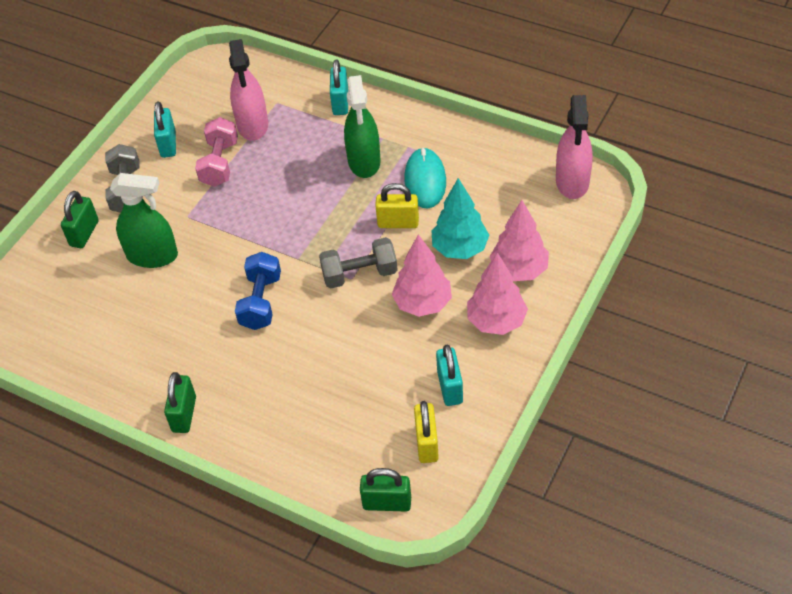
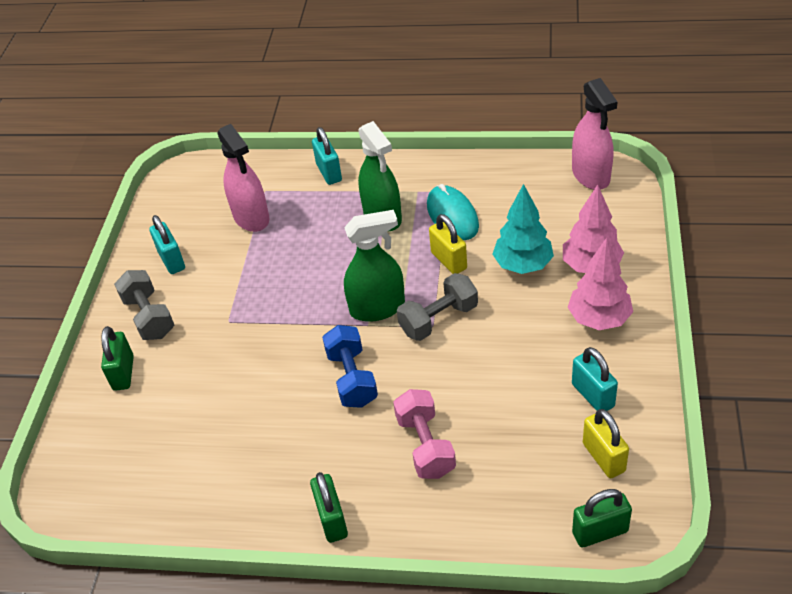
camera: 20 degrees left, 5 degrees down
green spray bottle [110,173,178,268] -> green spray bottle moved to [344,210,405,322]
pink dumbbell [195,117,238,187] -> pink dumbbell moved to [393,389,456,479]
yellow padlock [375,183,419,228] -> yellow padlock turned 75 degrees clockwise [429,214,467,274]
pink tree [392,235,452,317] -> none

